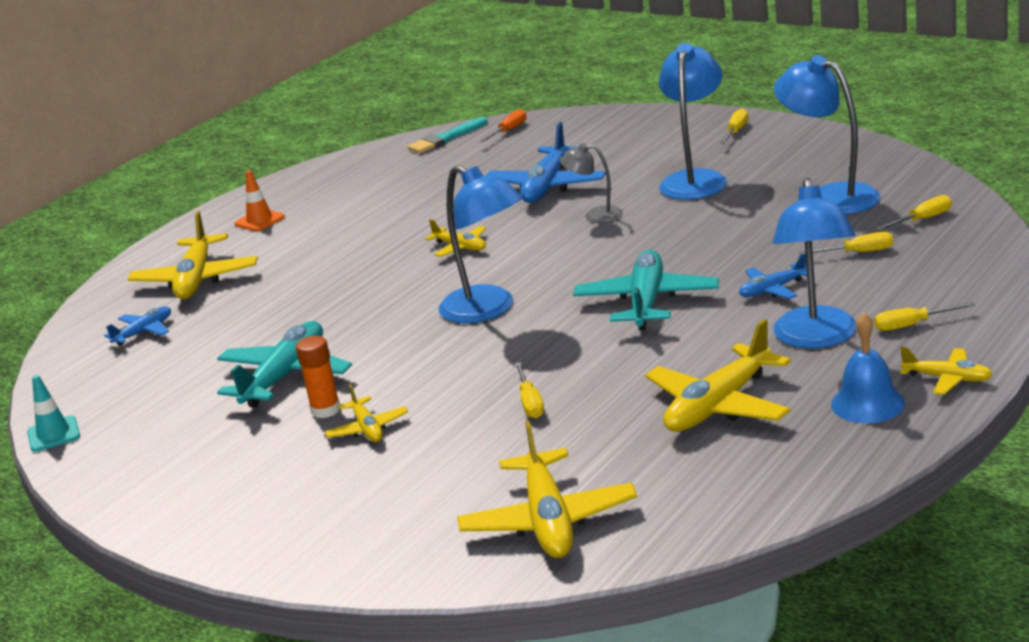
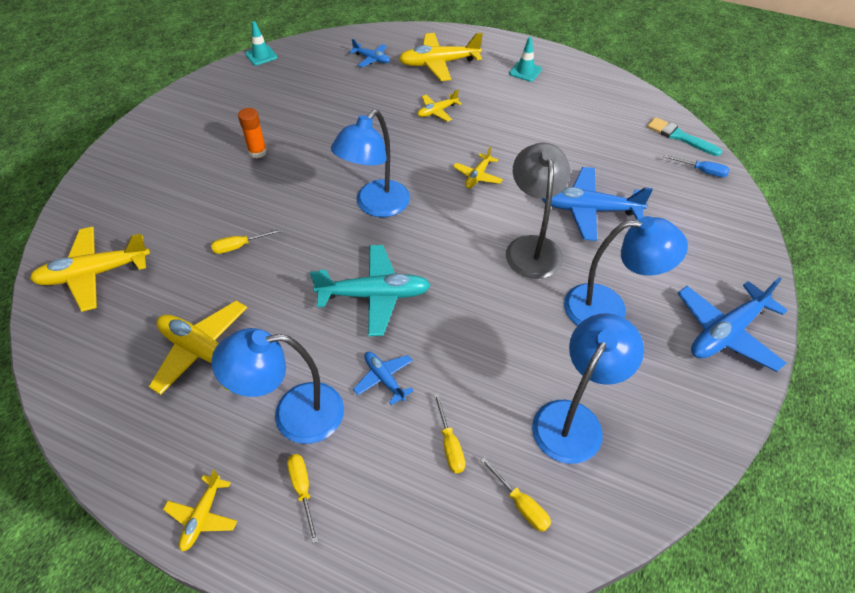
camera: 75 degrees right, 25 degrees up
turquoise plane [217,321,352,408] -> none
orange traffic cone [235,170,285,231] -> turquoise traffic cone [509,37,542,82]
yellow plane [325,384,408,442] -> yellow plane moved to [417,90,462,122]
orange screwdriver [480,109,526,142] -> blue screwdriver [664,155,730,177]
grey lamp [560,143,623,223] -> grey lamp [506,143,570,279], size x1.83
yellow screwdriver [720,108,749,144] -> blue plane [677,277,788,372]
blue bell [831,313,905,423] -> none

